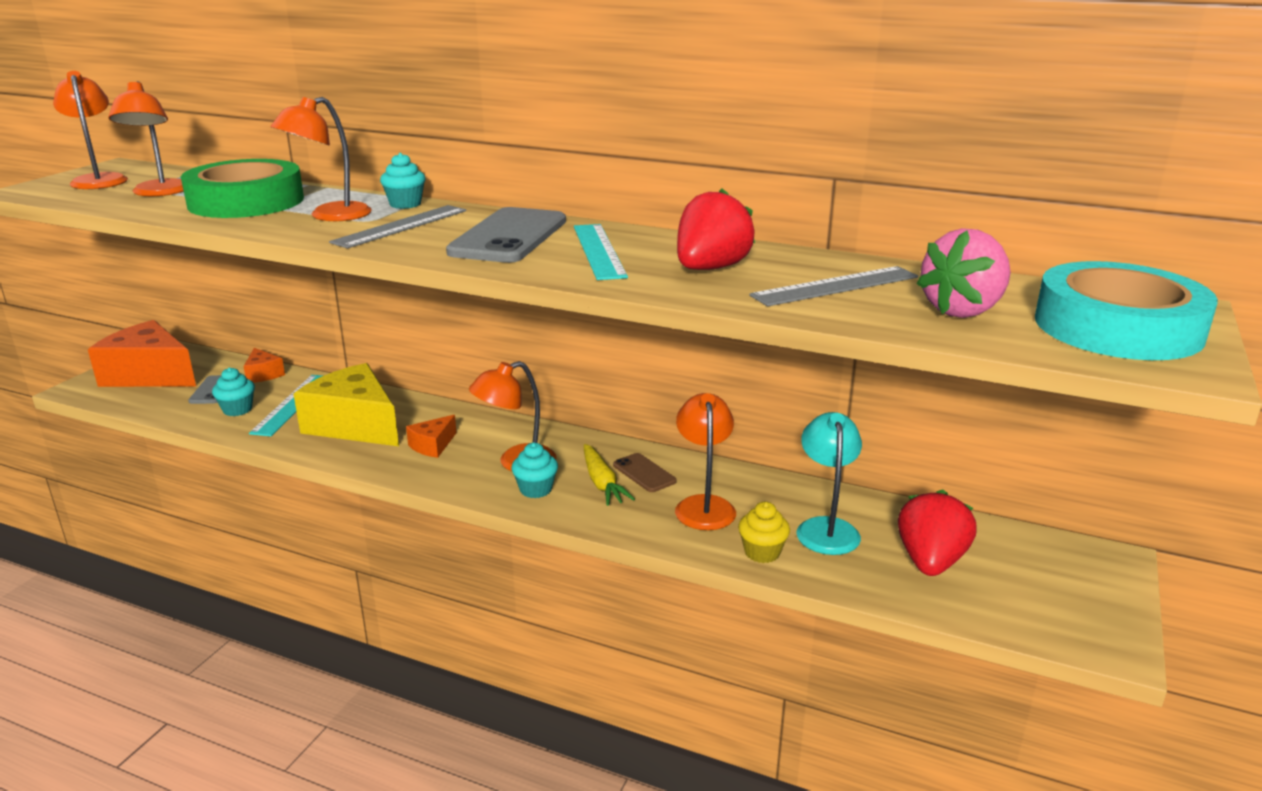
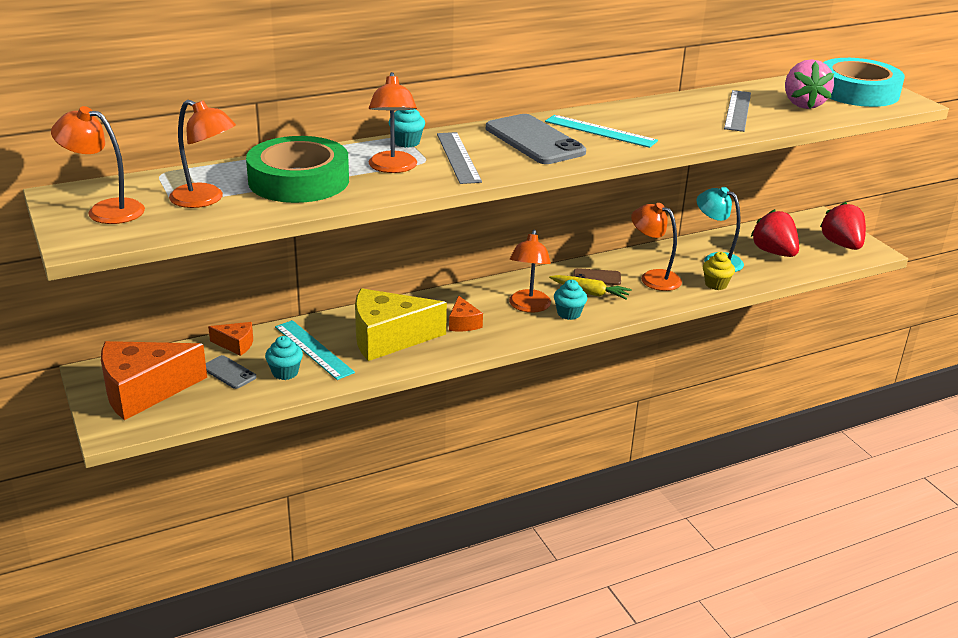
camera: 50 degrees left, 5 degrees up
red strawberry [677,188,755,270] -> red strawberry moved to [820,202,866,250]

